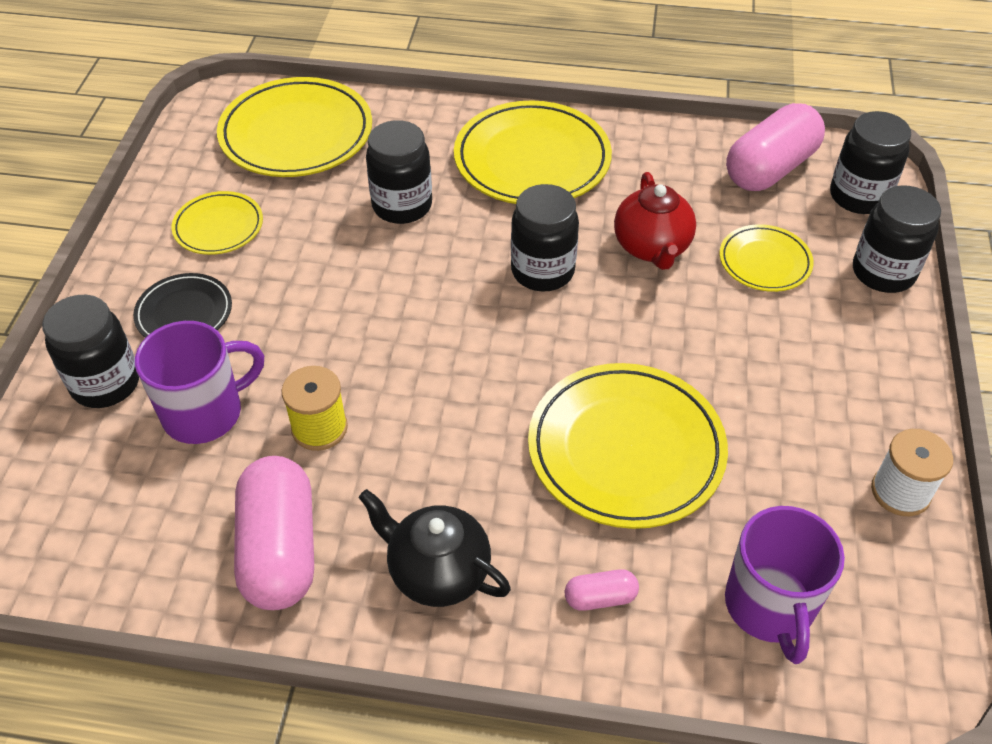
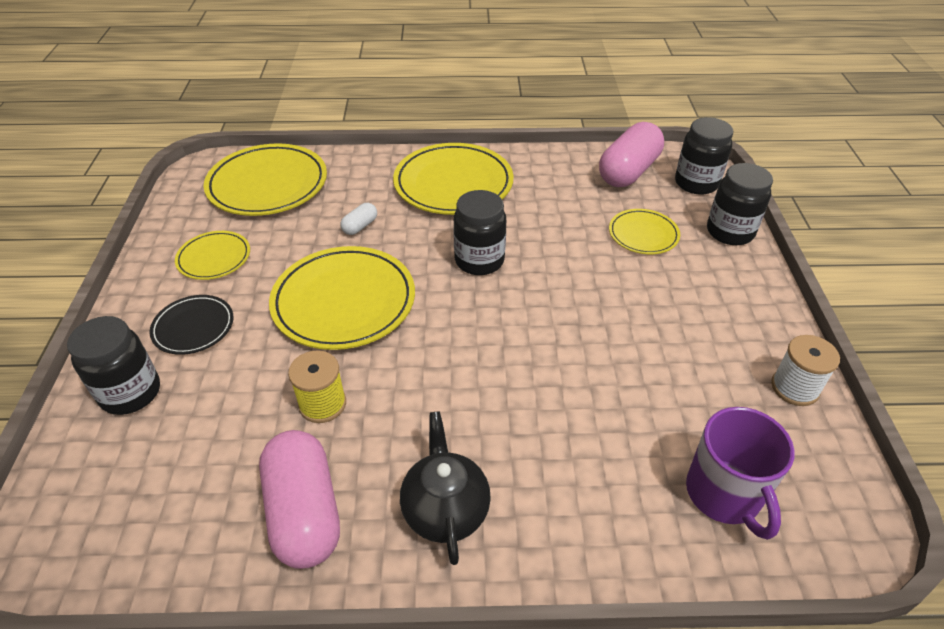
camera: 10 degrees left, 5 degrees down
purple mug [135,321,264,444] -> none
black teapot [358,489,511,607] -> black teapot turned 60 degrees clockwise [400,411,491,565]
black jar [366,120,432,224] -> white capsule [340,203,377,235]
yellow plate [528,363,728,529] -> yellow plate moved to [269,246,415,350]
pink capsule [565,569,639,611] -> none
red teapot [614,172,696,270] -> none

